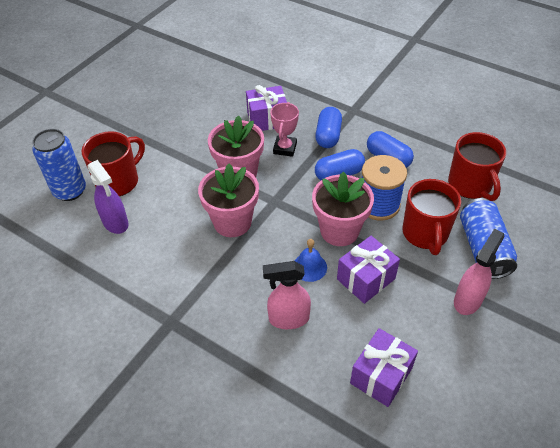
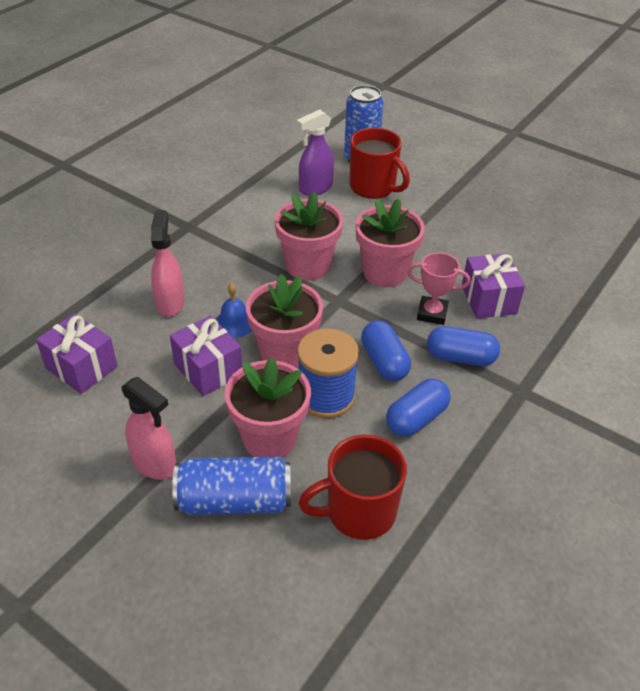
camera: 90 degrees right, 5 degrees down
red mug [402,179,461,255] -> pink flower pot [225,357,311,458]

